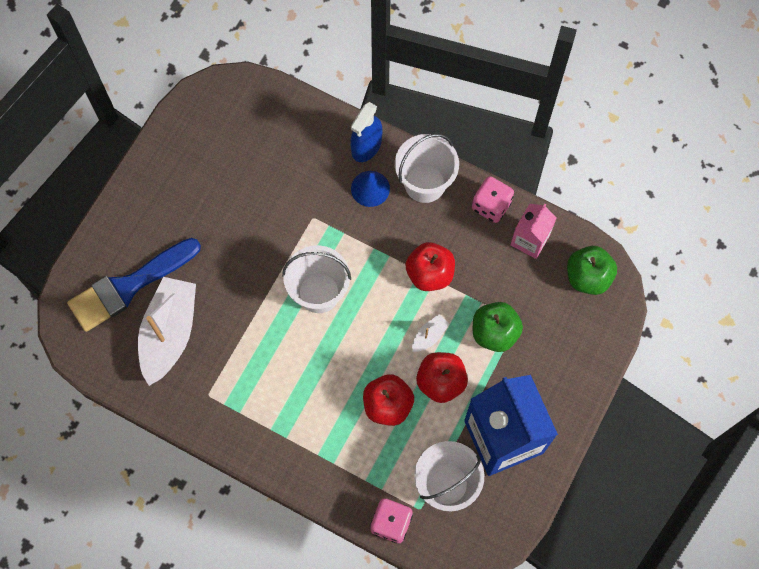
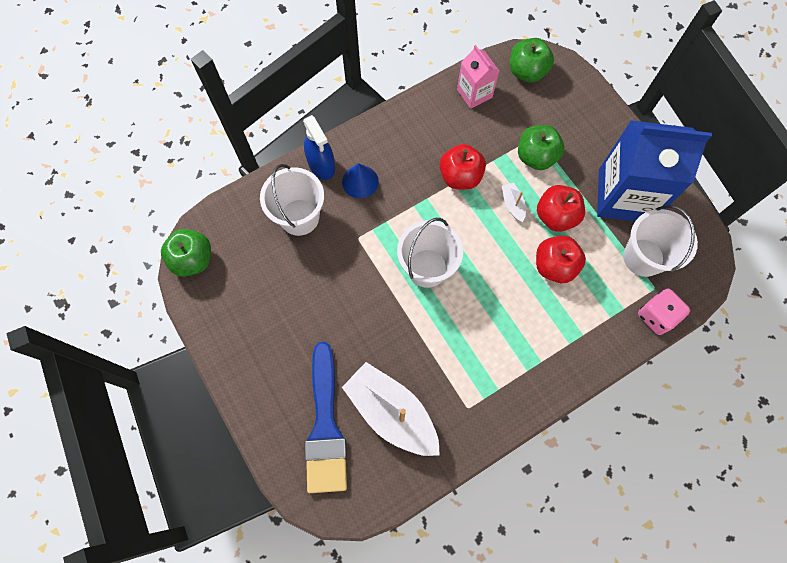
camera: 60 degrees left, 0 degrees up
white bucket [395,134,459,203] -> white bucket moved to [260,164,324,236]
pink dice [472,176,514,223] -> none
none -> green apple [161,229,211,277]

